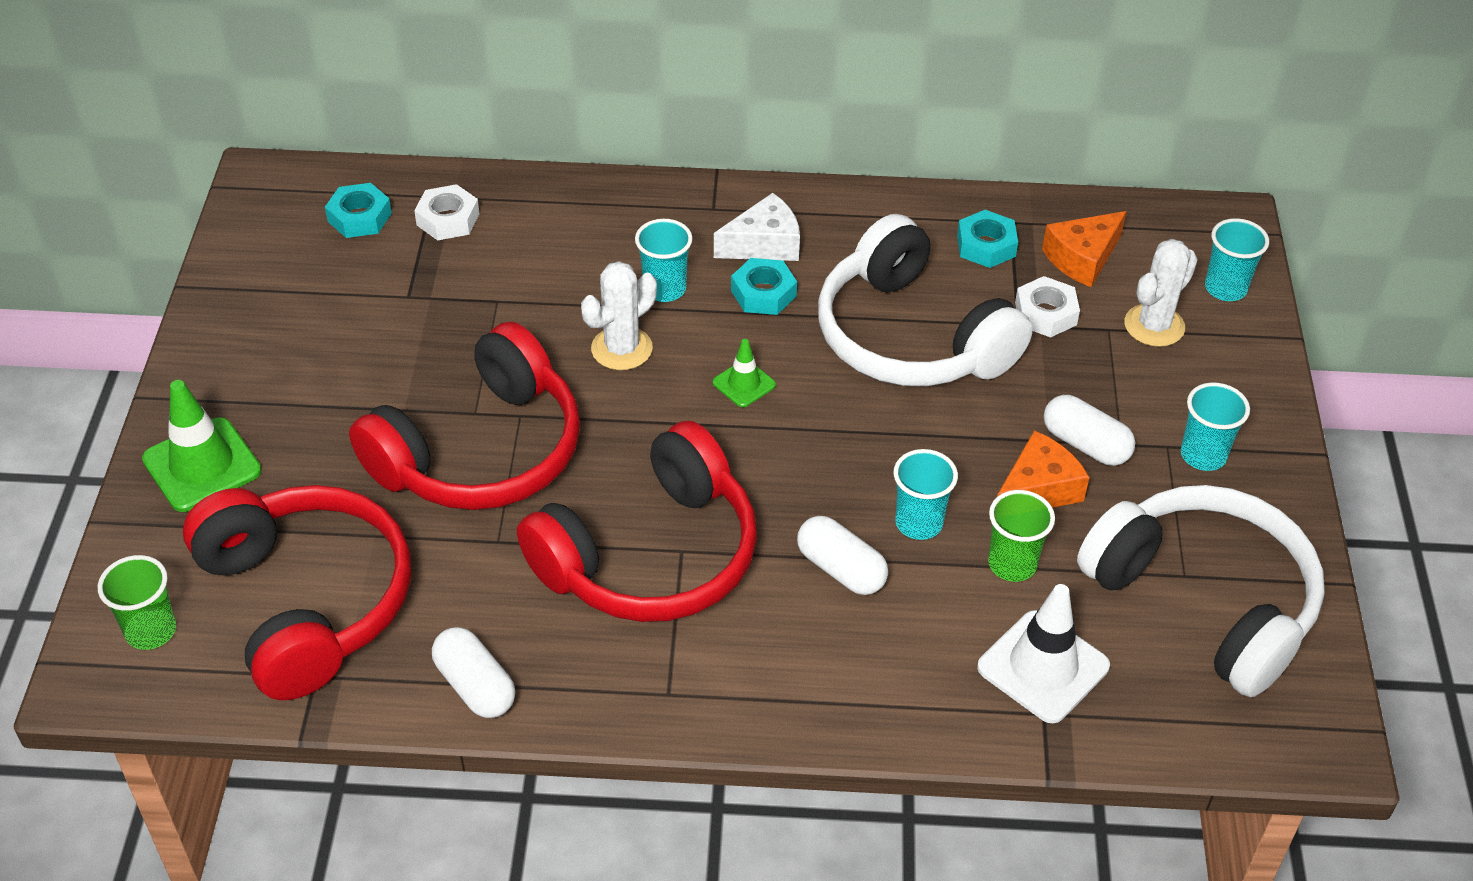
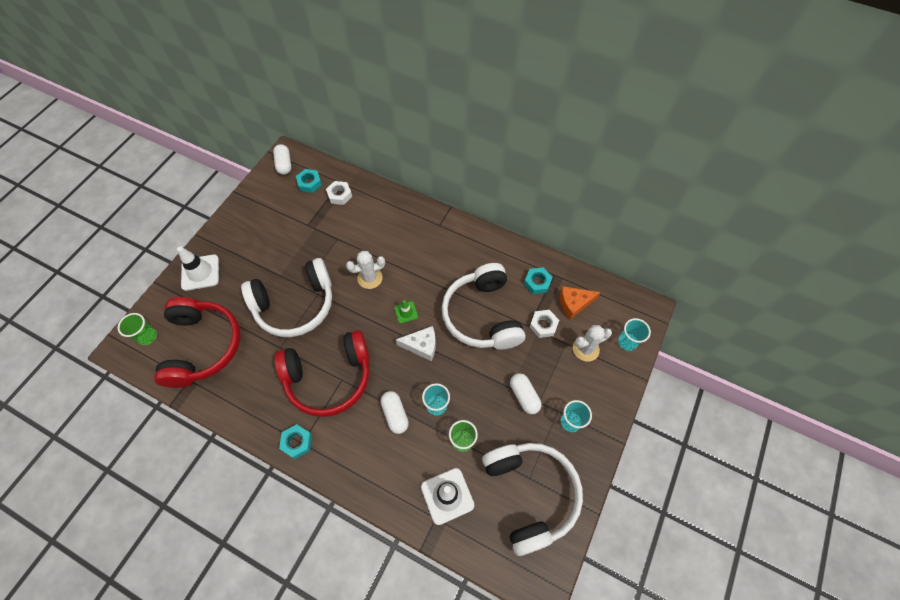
camera: 25 degrees right, 15 degrees up
green traffic cone [142,380,262,512] -> white traffic cone [177,246,219,291]
red headphones [349,322,580,510] -> white headphones [241,258,332,337]
white capsule [432,627,515,718] -> white capsule moved to [273,144,291,175]
turquoise cup [635,219,692,302] -> none
white cheese [714,193,800,261] -> white cheese moved to [396,326,436,361]
turquoise nut [731,258,797,315] -> turquoise nut moved to [279,424,312,459]
orange cheese [997,430,1090,508] -> none

